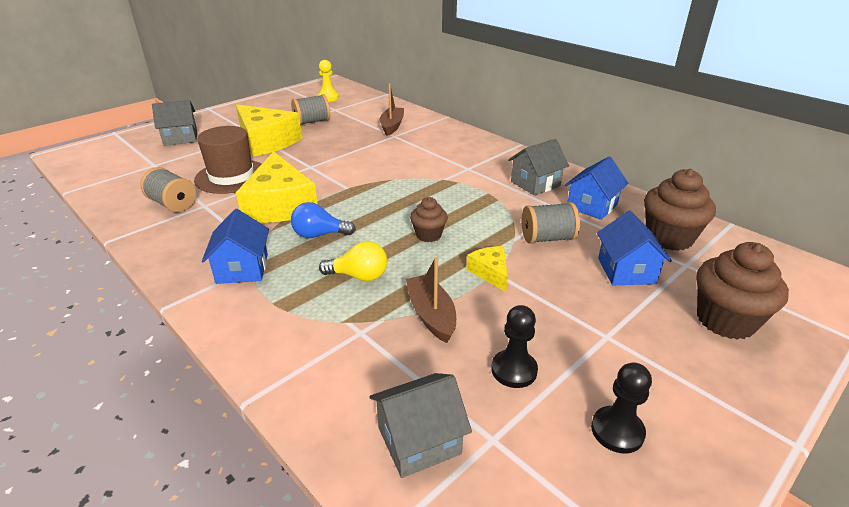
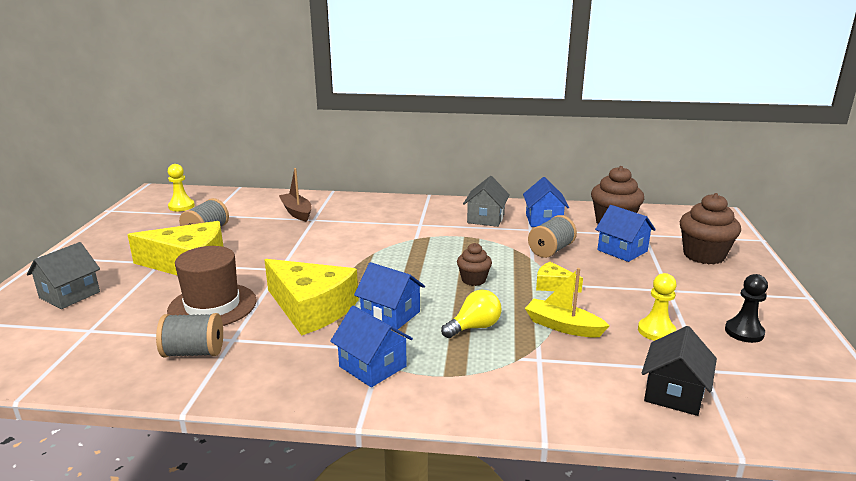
camera: 40 degrees left, 10 degrees down
blue light bulb [291,202,356,238] -> blue house [354,262,425,330]
grey house [369,373,472,478] -> black house [641,326,717,416]
brown boat [406,257,456,343] -> yellow boat [525,268,609,337]
black pawn [491,305,538,388] -> yellow pawn [638,273,676,341]

